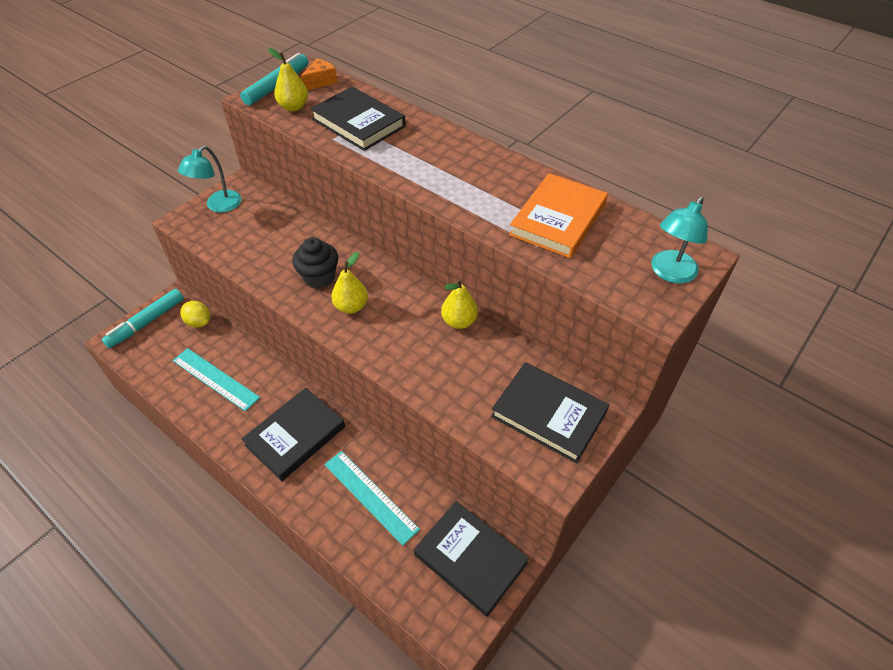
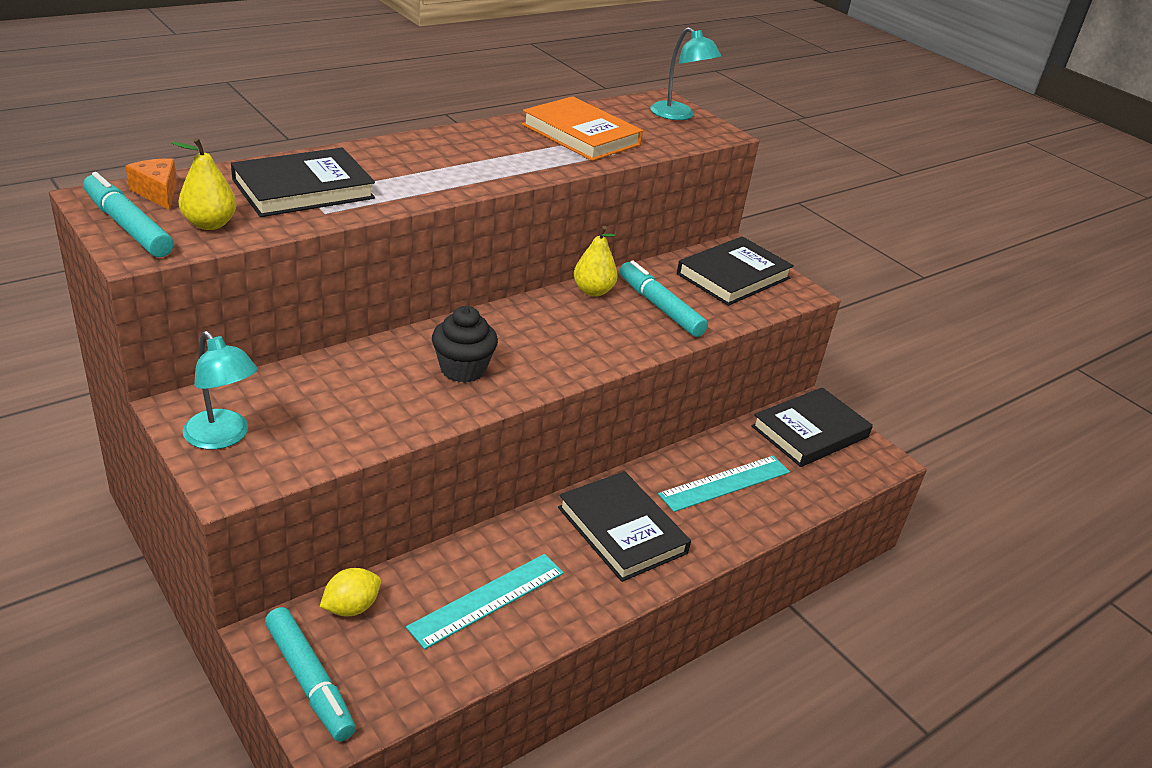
camera: 80 degrees left, 15 degrees down
yellow pear [331,252,368,314] -> none
none -> turquoise marker [619,261,708,337]

